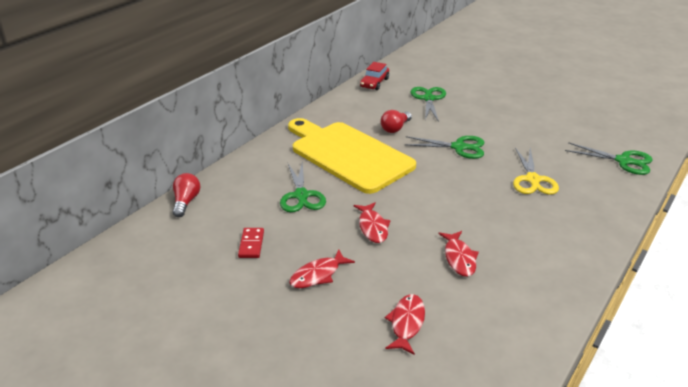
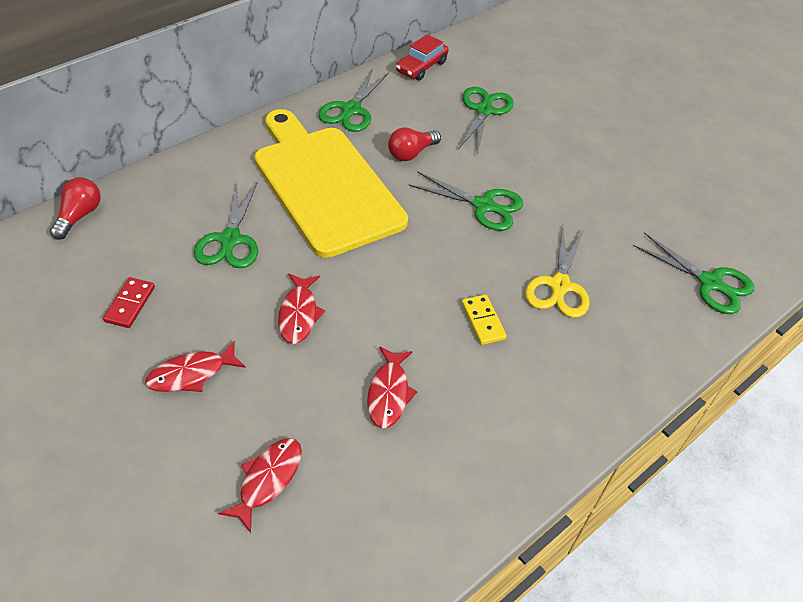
camera: 10 degrees right, 15 degrees up
none -> green scissors [318,70,389,132]
none -> yellow domino [461,294,507,345]

